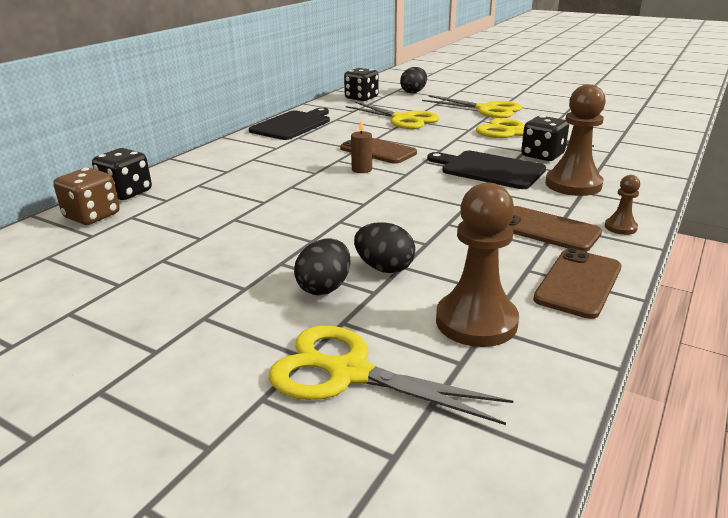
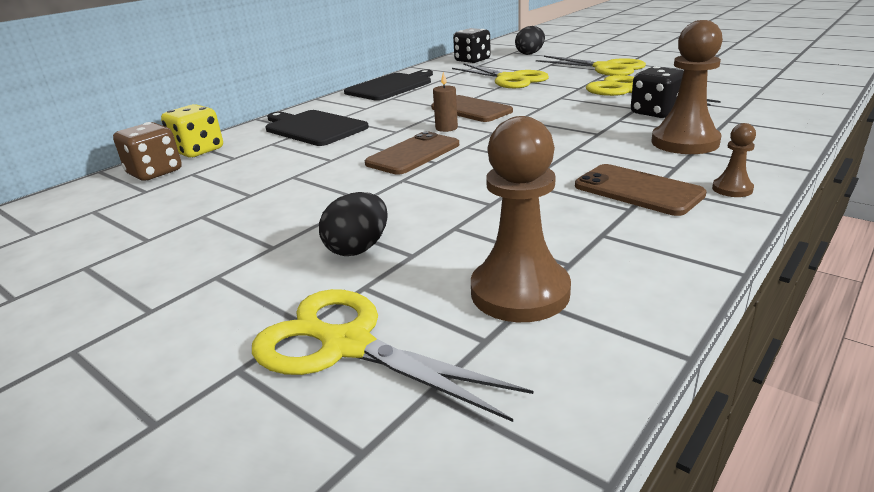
camera: 10 degrees right, 0 degrees up
black dice [92,148,152,200] -> yellow dice [161,104,223,157]
black egg [354,222,415,273] -> none
black cutting board [427,151,546,189] -> black cutting board moved to [265,110,369,146]
brown phone [533,248,622,319] -> brown phone moved to [365,131,459,175]

